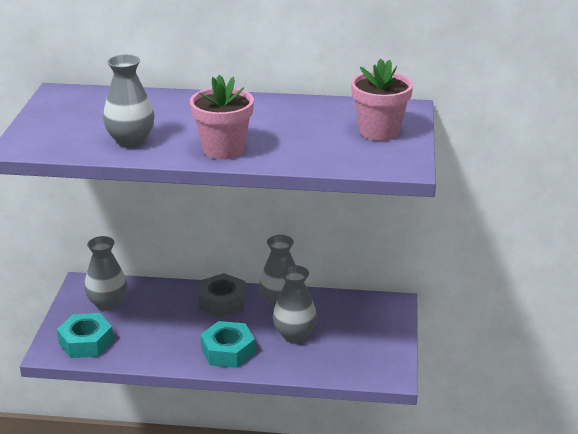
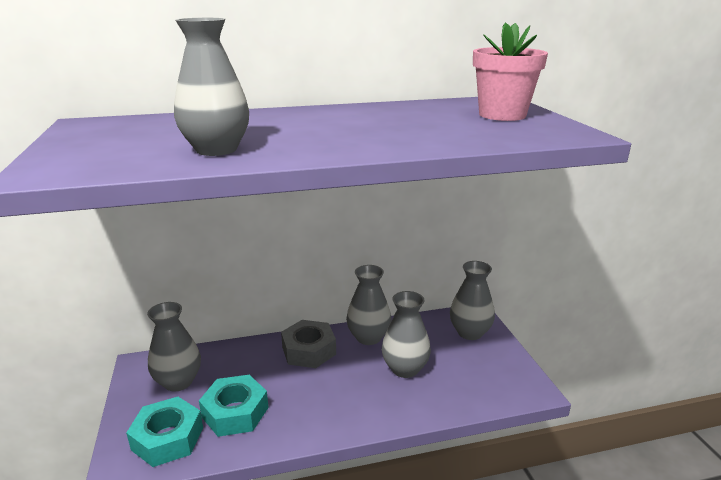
camera: 20 degrees left, 5 degrees down
pink flower pot [190,75,254,160] -> none
turquoise nut [200,321,255,368] -> turquoise nut moved to [199,375,269,437]
none -> grey vase [450,261,495,340]

